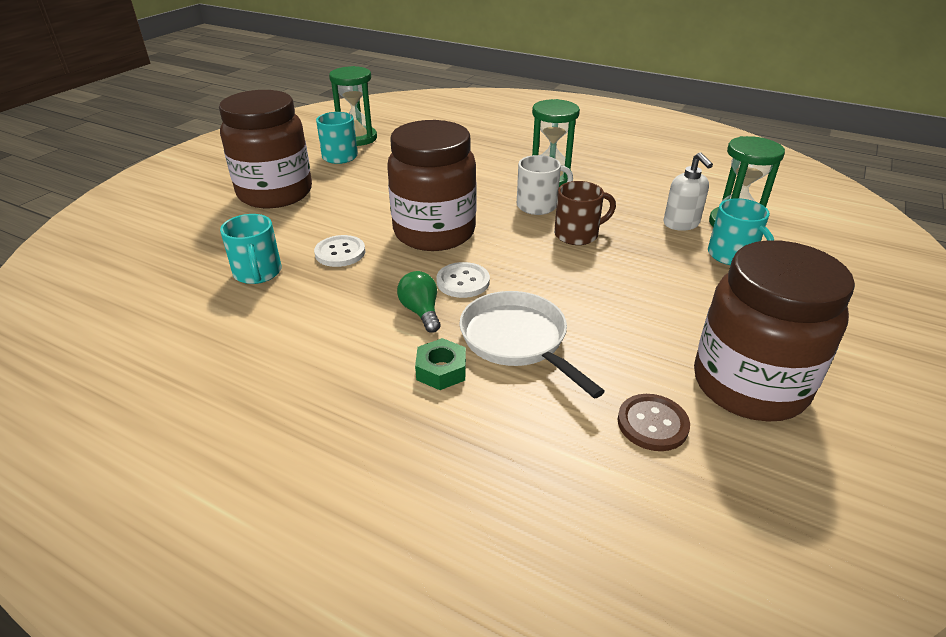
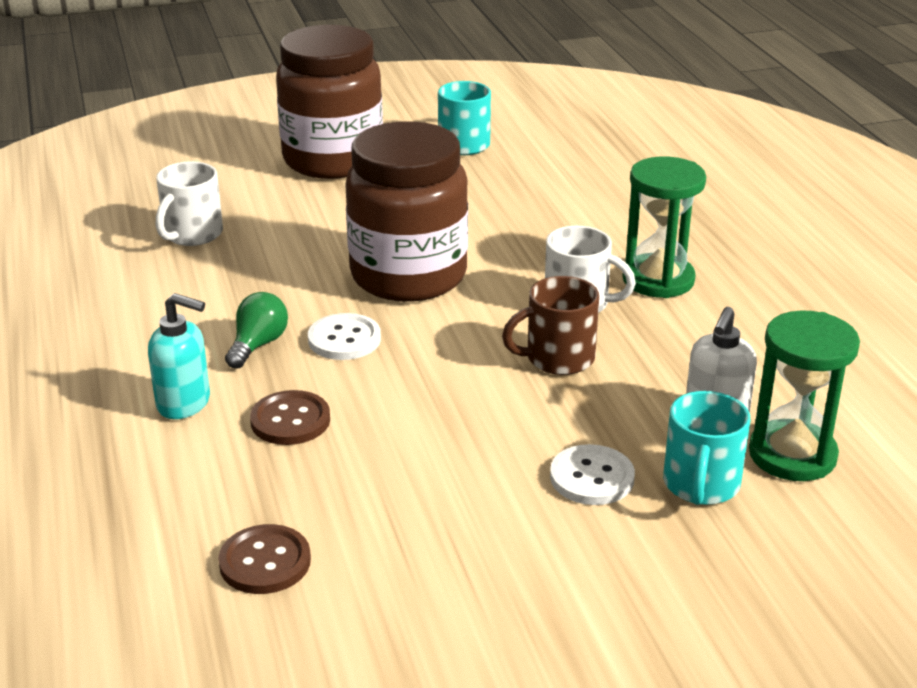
camera: 45 degrees right, 5 degrees down
turquoise mug [220,214,281,284] -> white mug [156,161,223,246]
white button [314,235,365,267] -> white button moved to [550,444,635,505]
green hourglass [329,66,377,146] -> none
green nut [415,338,466,390] -> turquoise soap dispenser [148,293,210,419]
white pan [459,291,605,398] -> brown button [250,390,330,445]
brown mug [554,181,616,245] -> brown mug turned 135 degrees clockwise [502,276,599,375]
brown jar [694,240,855,421] -> none

